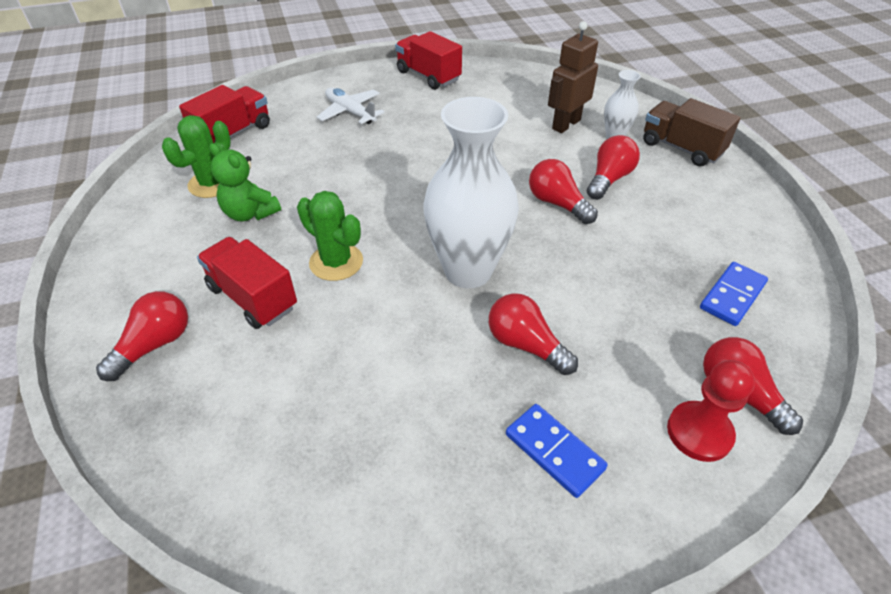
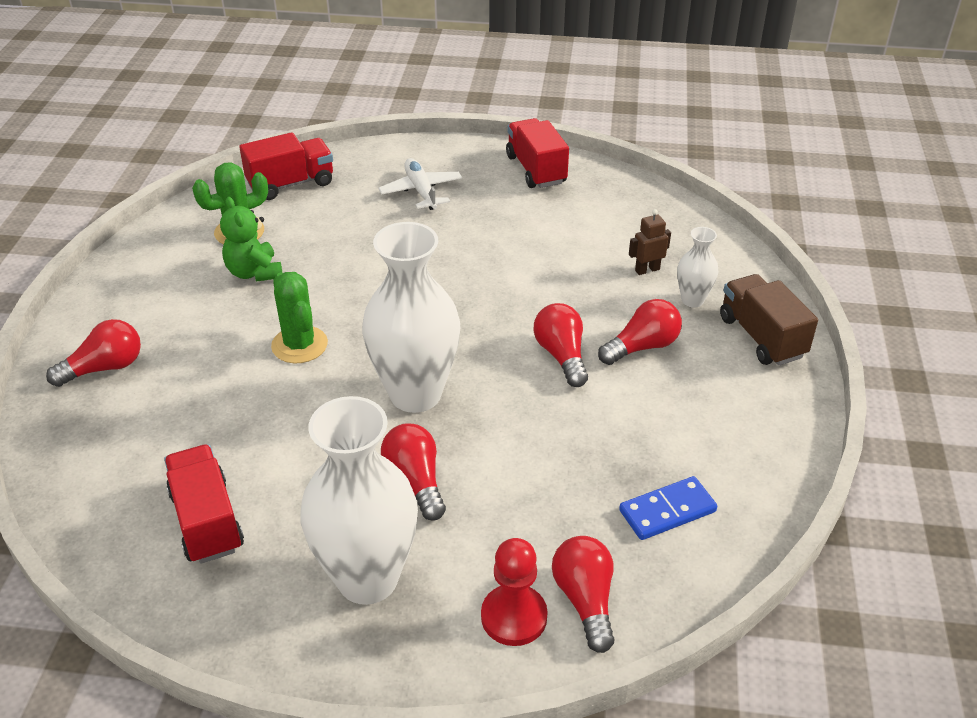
camera: 25 degrees right, 5 degrees down
red truck [197,237,297,329] -> red truck moved to [164,444,244,564]
blue domino [506,404,608,498] -> white vase [300,396,418,605]
brown robot [548,21,598,133] -> brown robot [629,209,671,275], size x0.58

